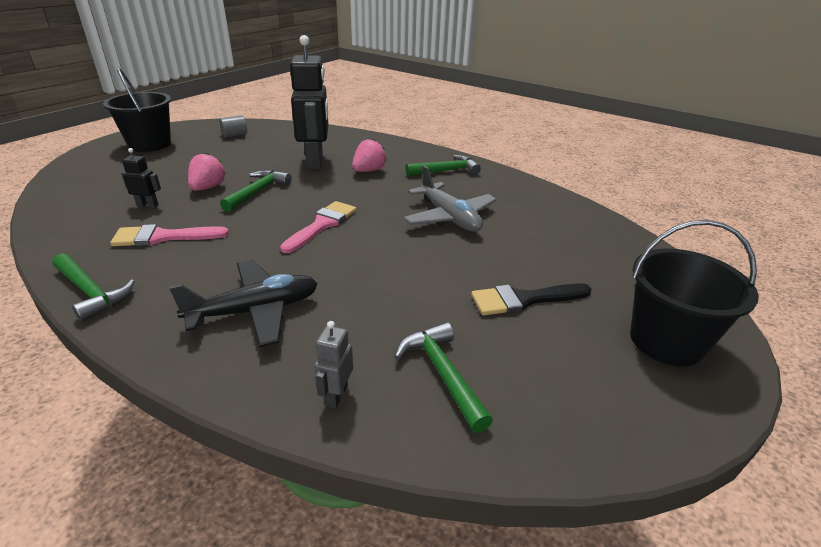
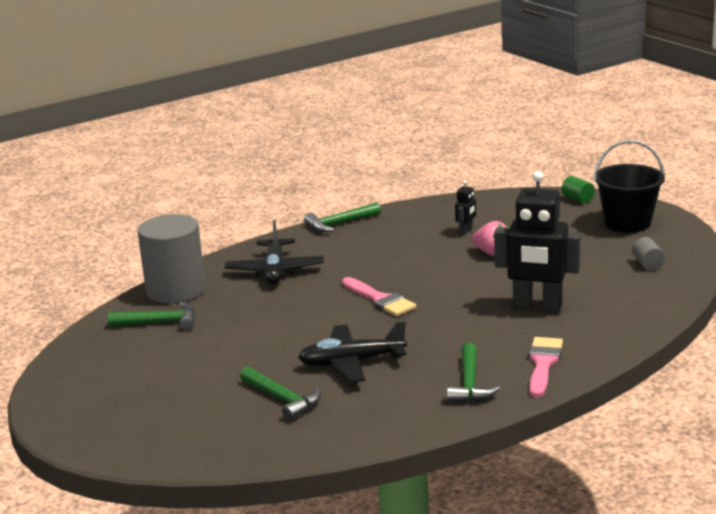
camera: 115 degrees right, 10 degrees down
pink brush [110,224,229,246] -> pink brush moved to [529,337,563,397]
green hammer [220,170,292,212] -> green hammer moved to [240,367,321,420]
grey robot [314,321,353,409] -> grey cylinder [138,214,206,303]
pink strawberry [352,139,387,172] -> none
grey plane [403,165,497,232] -> black plane [298,320,407,383]
black brush [471,283,592,315] -> none
black bucket [630,220,759,366] -> none
none -> green cylinder [561,176,595,203]

